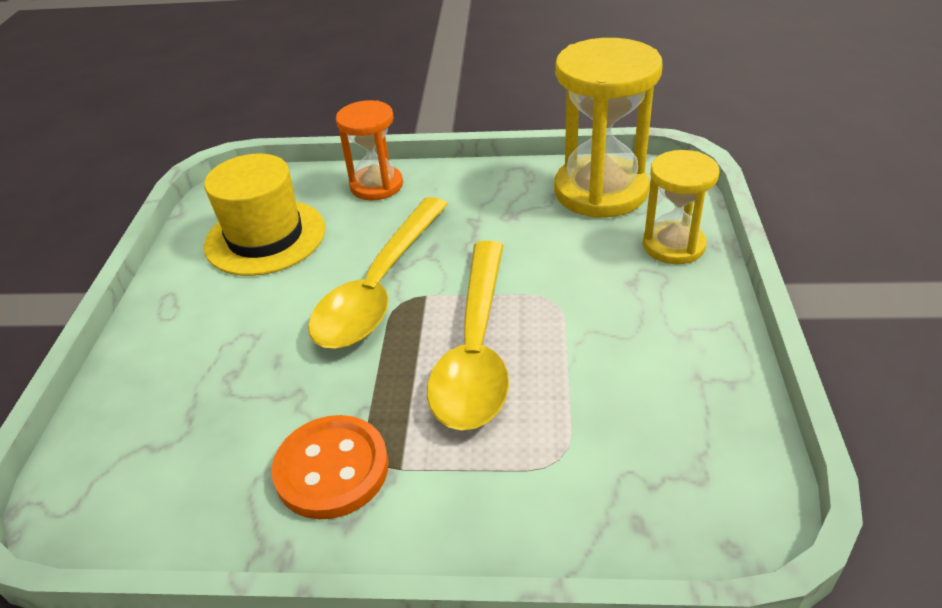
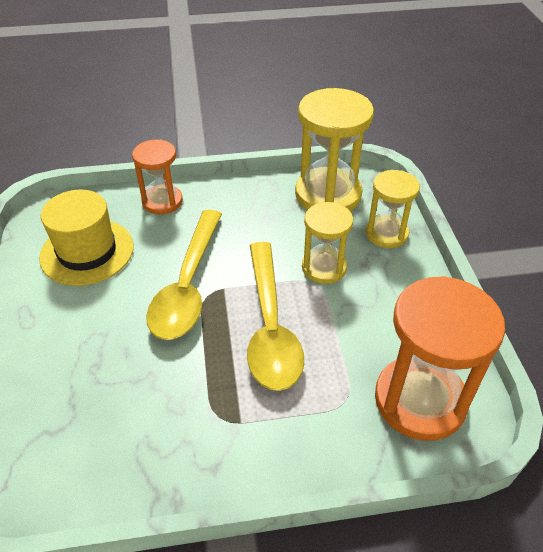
camera: 15 degrees left, 5 degrees up
orange button [272,415,389,520] -> none
none -> yellow hourglass [302,202,353,284]
none -> orange hourglass [375,276,505,441]

